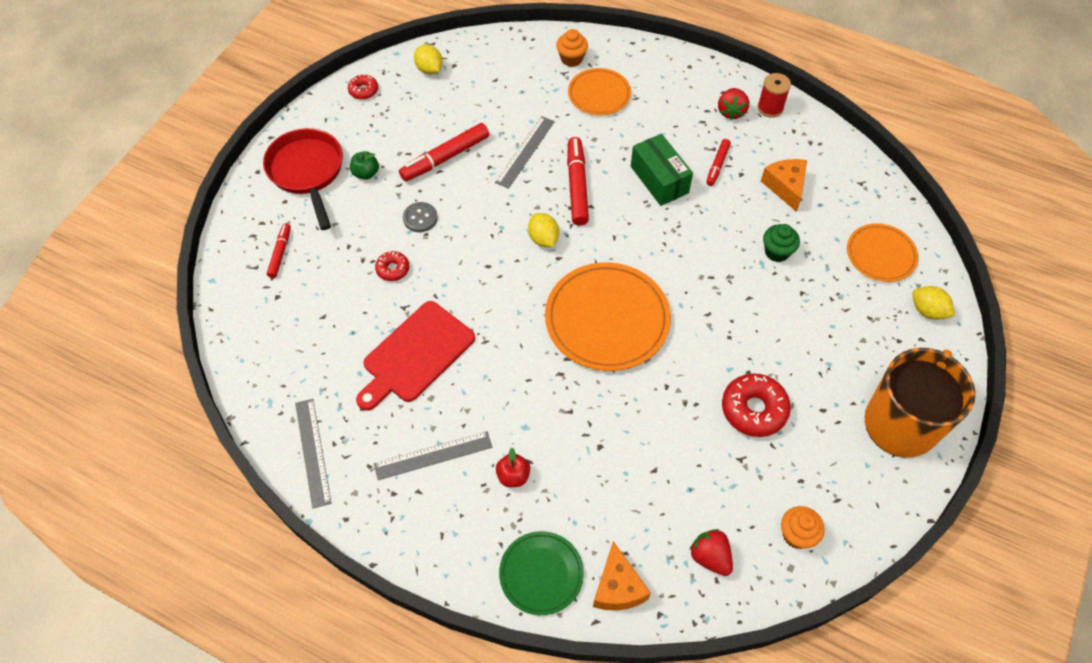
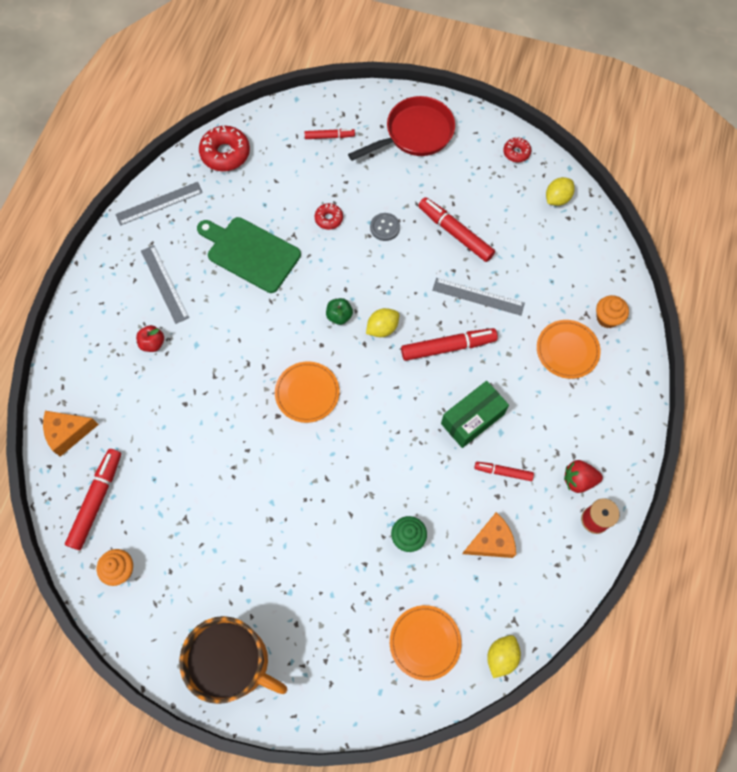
camera: 80 degrees right, 10 degrees up
green apple [350,151,379,180] -> green apple moved to [326,298,353,325]
red cutting board [356,301,475,411] -> green cutting board [197,217,301,293]
green plate [499,531,584,615] -> none
orange plate [545,262,671,371] -> orange plate [275,361,340,423], size x0.58
red strawberry [690,529,733,576] -> red marker [65,449,121,550]
red donut [722,373,791,437] -> red donut moved to [199,126,250,171]
yellow lemon [912,286,955,320] -> yellow lemon moved to [487,635,521,678]

